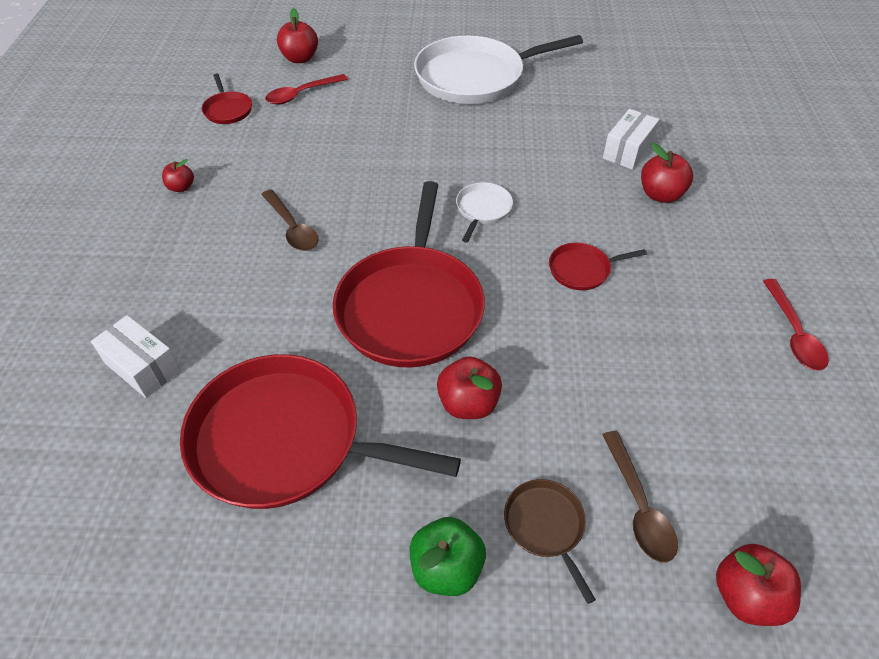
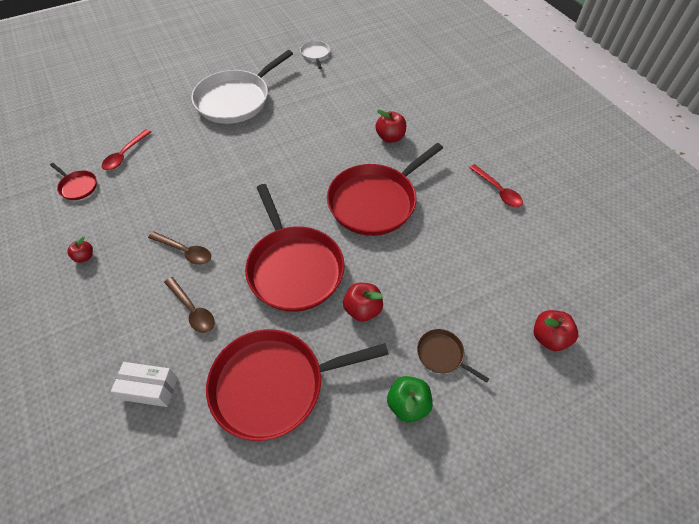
camera: 30 degrees left, 5 degrees up
red apple [277,8,318,63] -> none
white pan [456,182,513,242] -> white pan moved to [300,41,330,69]
red pan [549,243,647,290] -> red pan [327,143,443,236], size x2.30
brown spoon [602,431,678,562] -> brown spoon moved to [164,277,215,333]
white box [603,109,659,170] -> none

